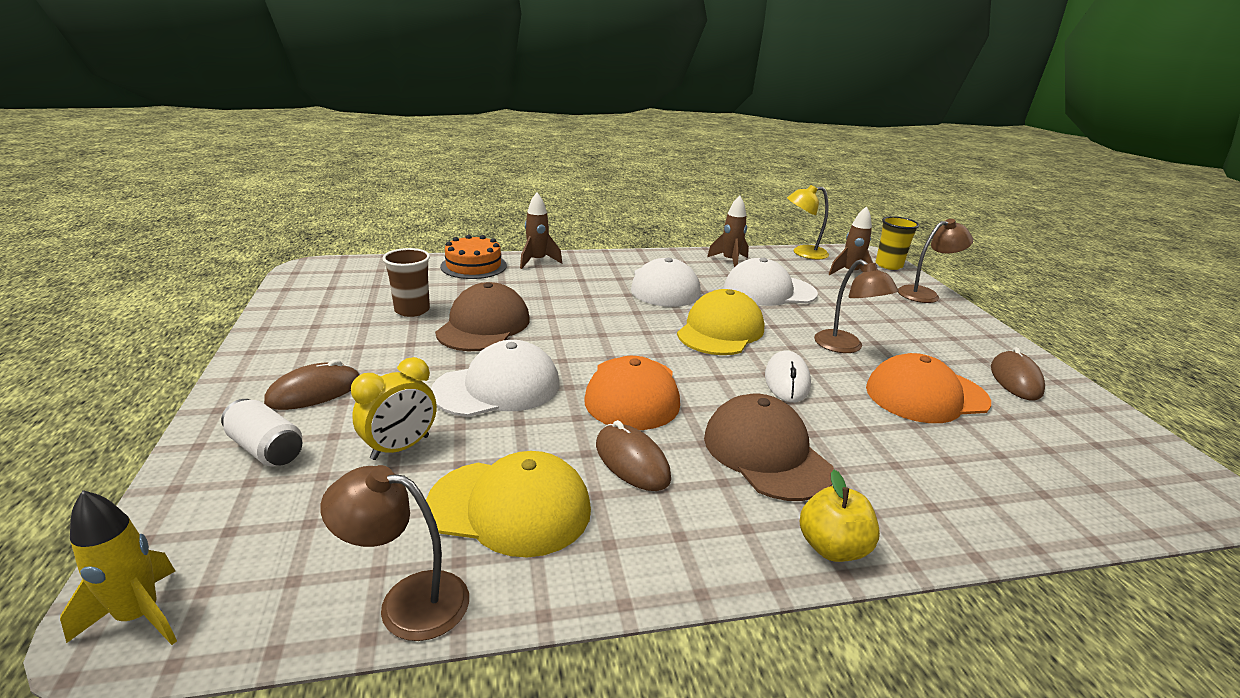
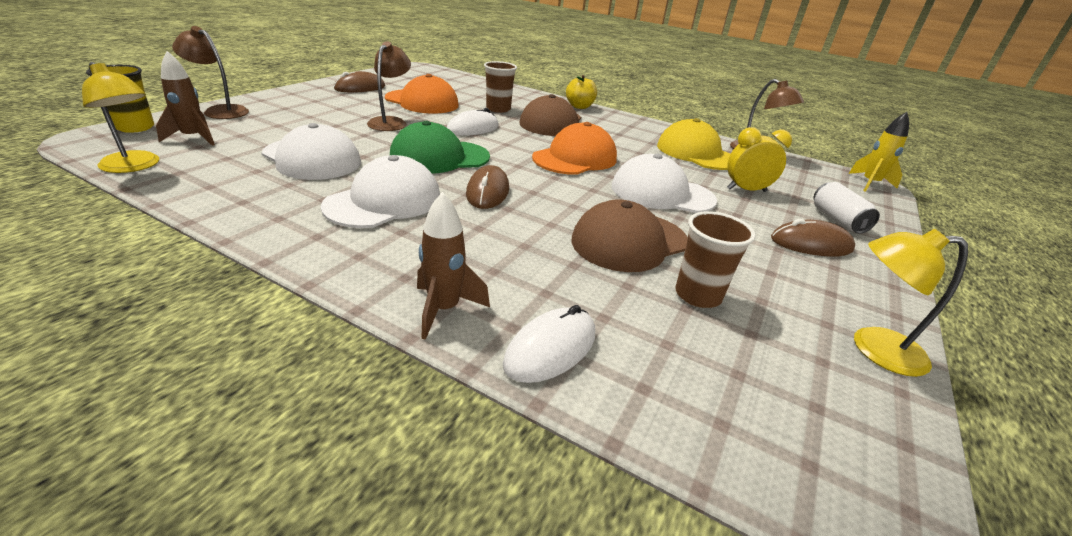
camera: 140 degrees left, 5 degrees up
orange cake [440,235,507,279] -> white mouse [503,305,595,383]
brown mouse [596,420,671,491] -> brown mouse moved to [466,165,509,209]
yellow cap [677,289,764,355] -> green cap [390,121,490,173]
brown rocket [707,195,749,267] -> none
none -> brown cup [484,61,517,113]
none -> yellow lamp [854,229,968,377]

